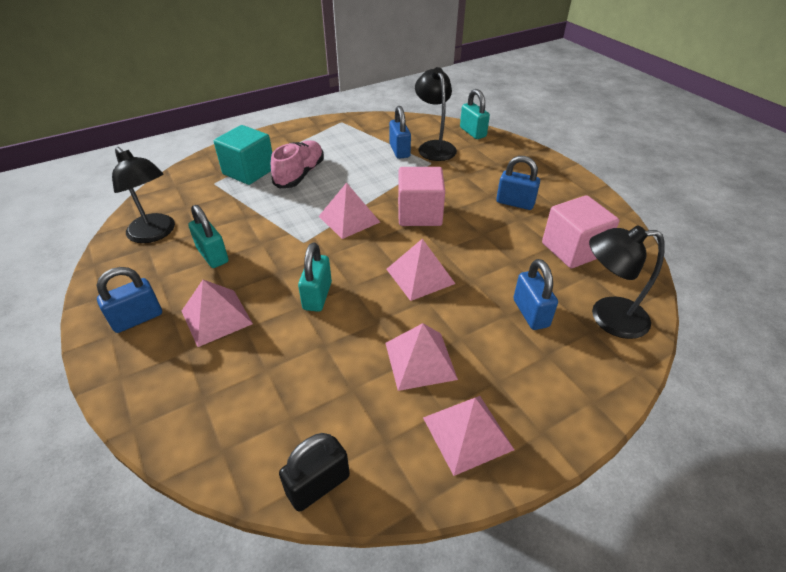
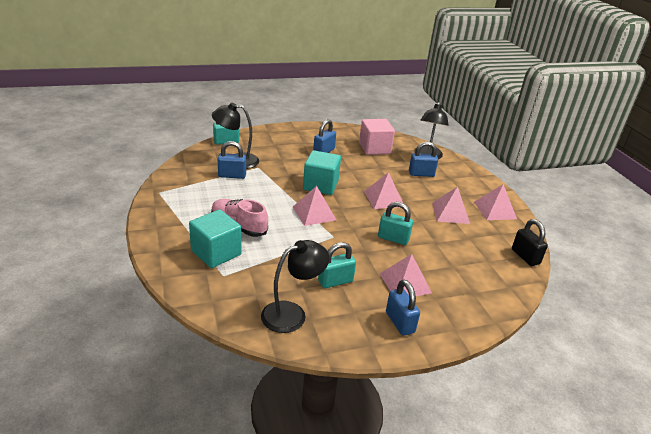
camera: 80 degrees left, 10 degrees down
pink cube [398,167,445,226] -> turquoise cube [303,150,341,195]

